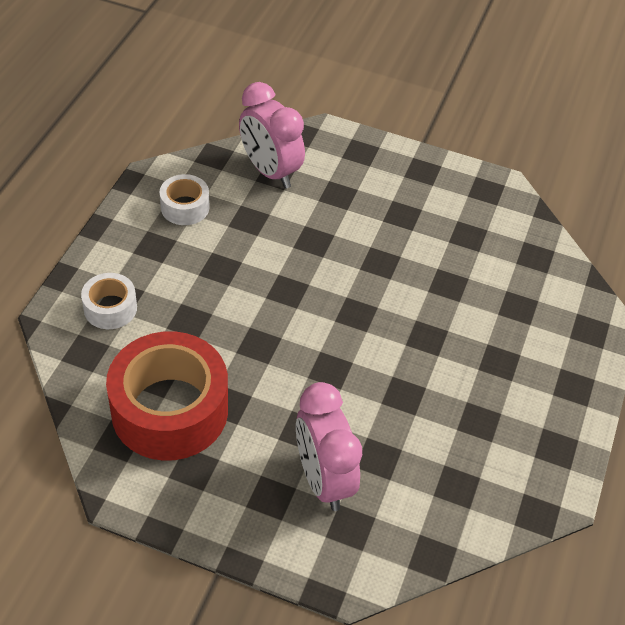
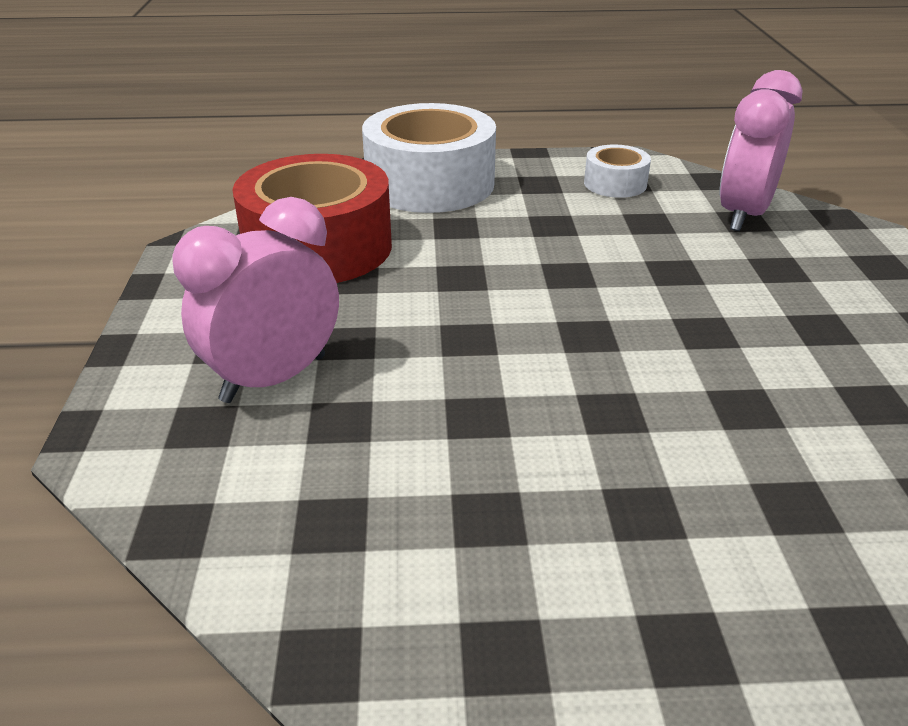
camera: 70 degrees right, 15 degrees down
white tape [81,273,137,329] -> white tape [362,103,496,213], size x2.06

